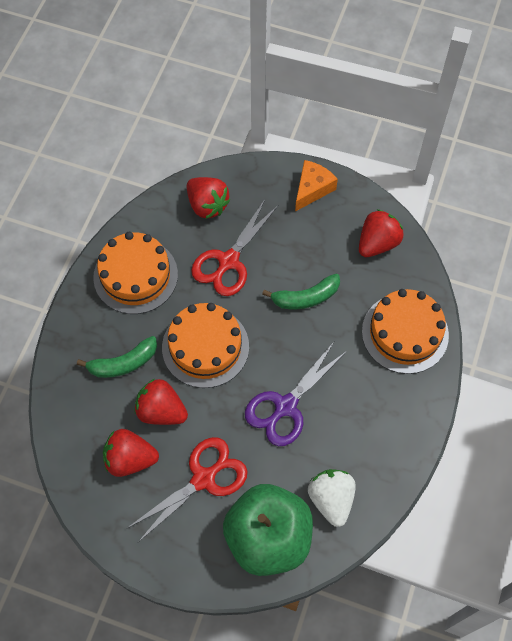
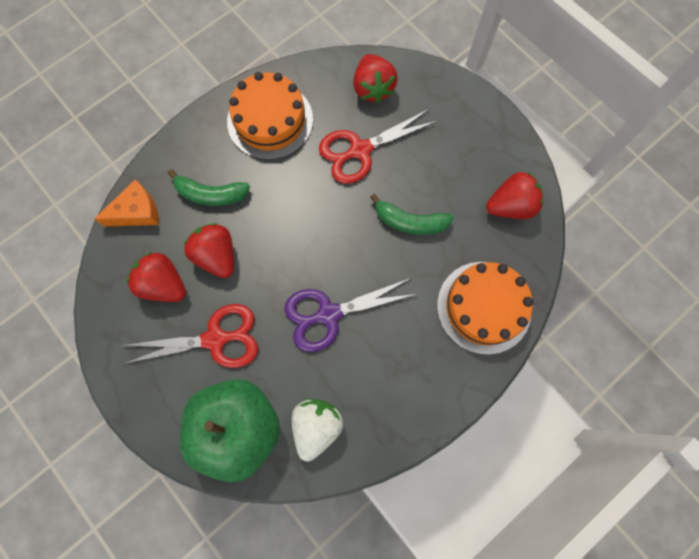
camera: 30 degrees right, 10 degrees up
orange cake [162,303,249,388] -> none
orange cheese [295,160,338,212] -> orange cheese moved to [94,179,159,227]

